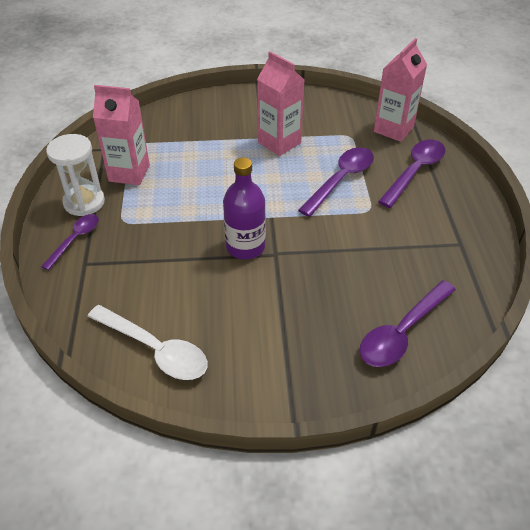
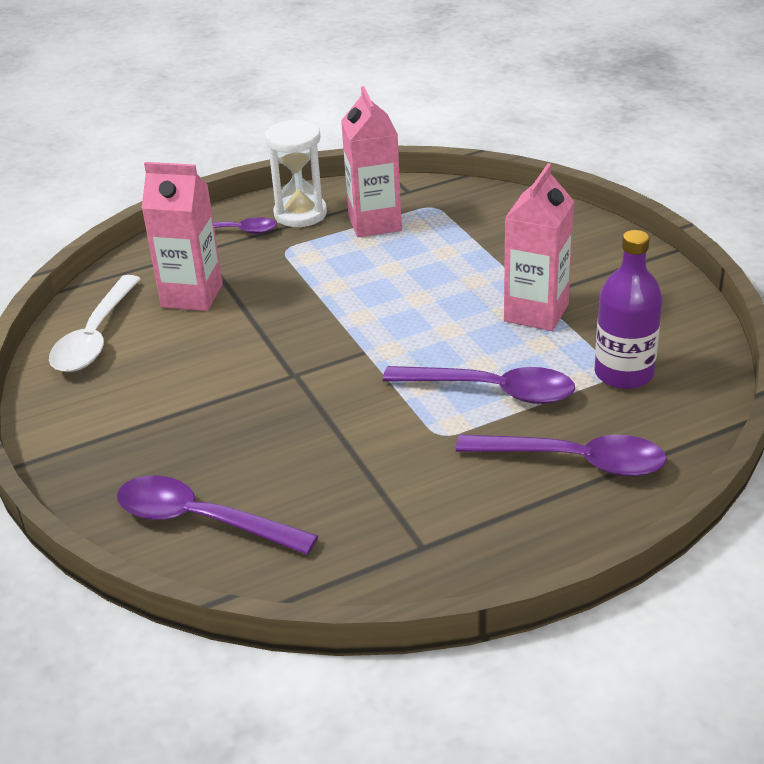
camera: 70 degrees right, 10 degrees down
purple bottle [223,158,266,260] -> purple bottle moved to [594,230,662,389]
pink carton [374,38,427,142] -> pink carton moved to [142,162,223,311]

